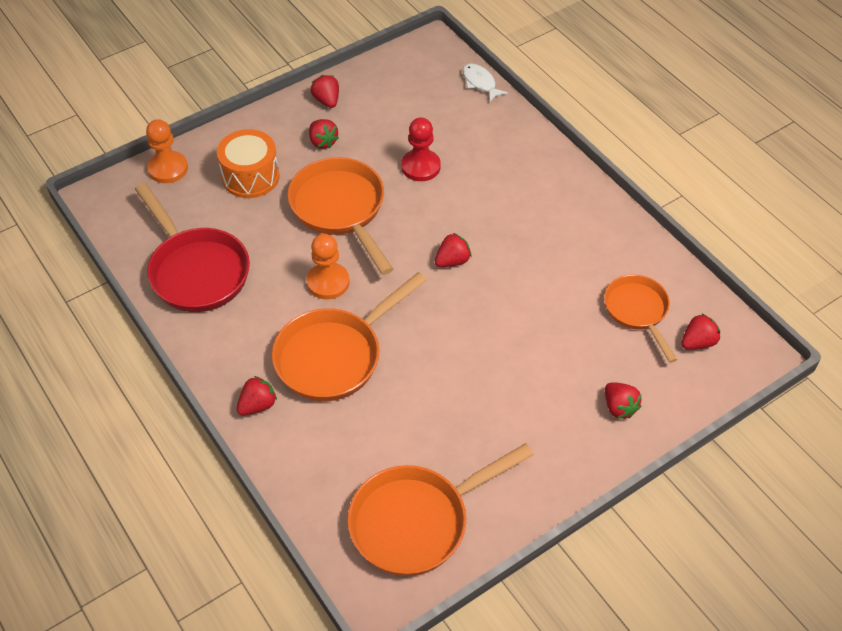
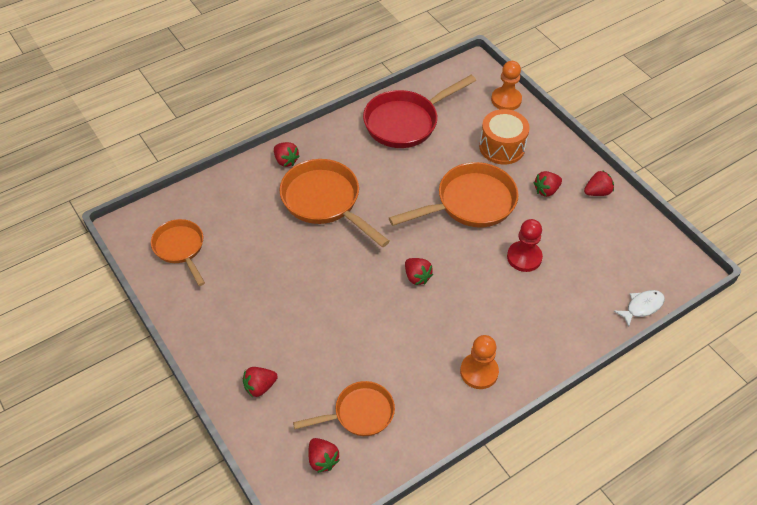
camera: 90 degrees right, 0 degrees up
orange pawn [307,234,350,299] -> orange pawn moved to [460,335,499,389]
orange pan [347,443,534,576] -> orange pan [151,219,205,286], size x0.63

